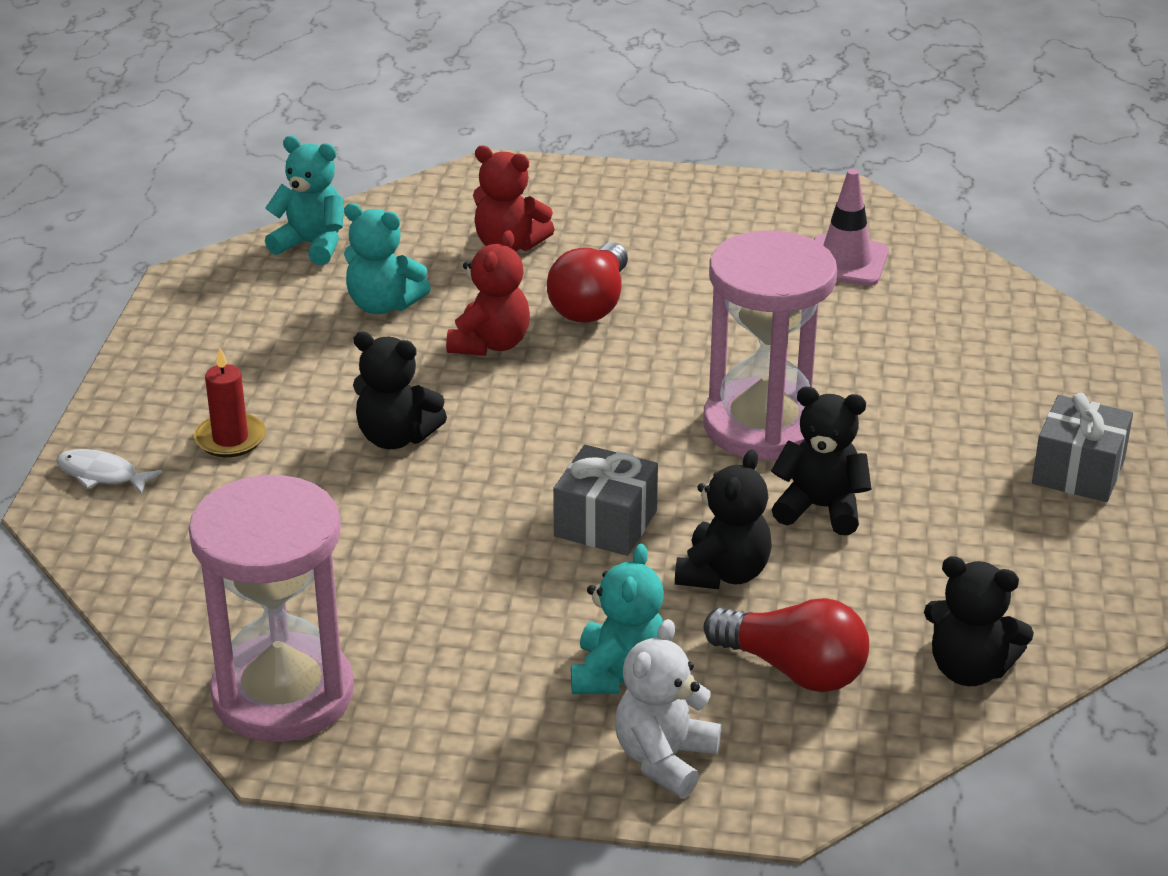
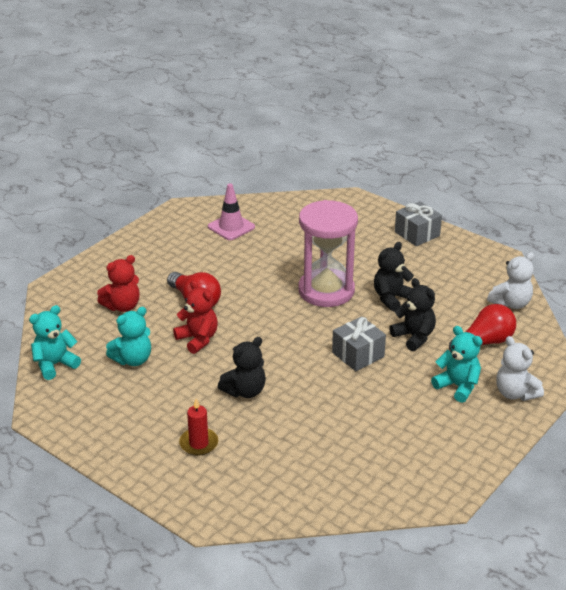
camera: 60 degrees left, 0 degrees up
white fish [56,449,163,495] -> none
pink hourglass [188,474,354,742] -> none
black teddy bear [924,556,1034,686] -> white teddy bear [487,252,534,309]

